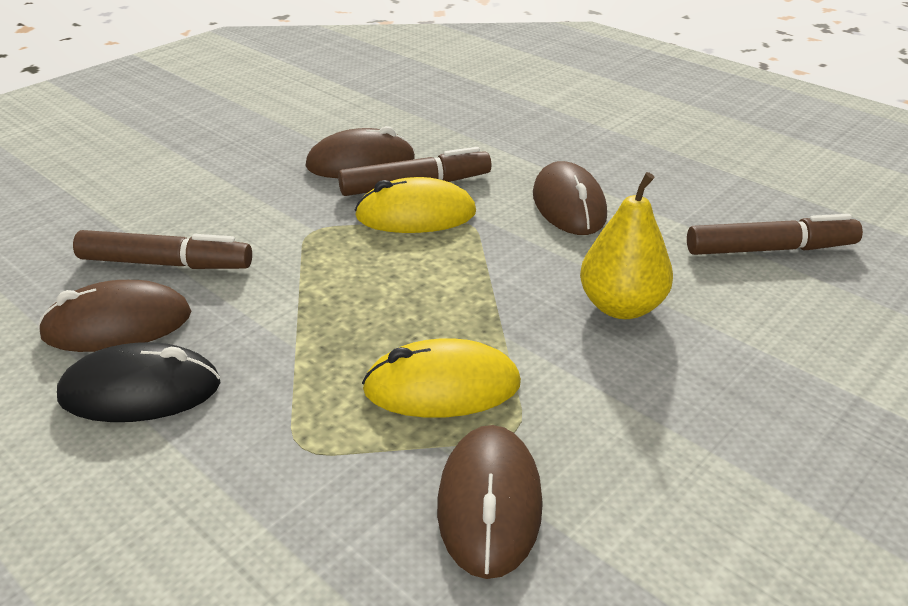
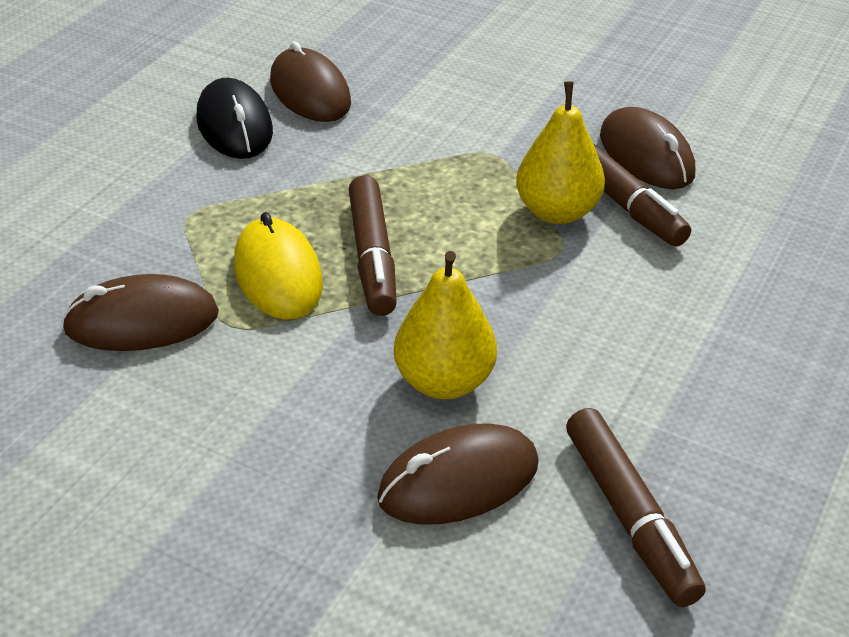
camera: 75 degrees right, 5 degrees up
brown marker [73,230,252,269] -> brown marker moved to [349,175,397,316]
yellow mouse [355,177,476,233] -> yellow pear [516,81,605,224]
brown mouse [533,161,607,235] -> brown mouse moved to [377,424,539,525]

